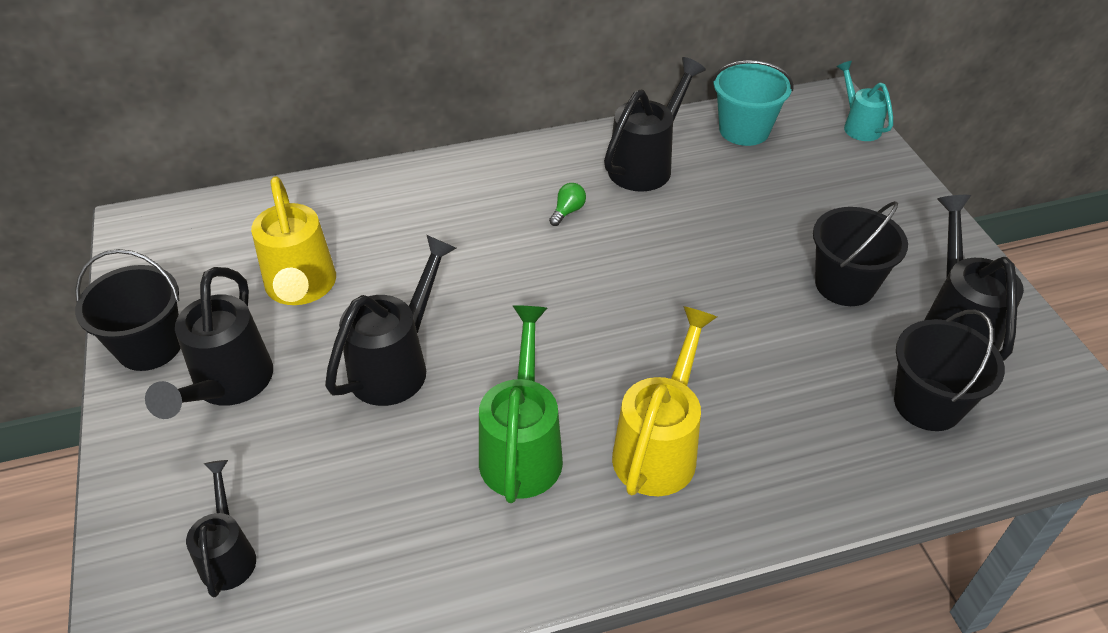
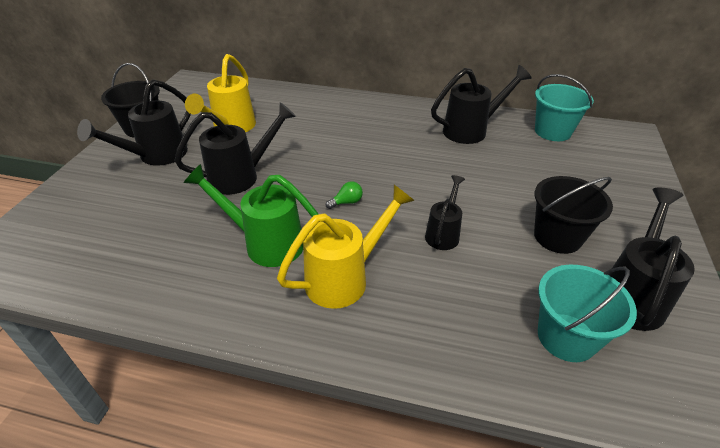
camera: 30 degrees right, 5 degrees down
black watering can [186,460,256,597] -> black watering can moved to [425,175,465,250]
green watering can [479,305,563,503] -> green watering can turned 105 degrees counterclockwise [184,164,318,267]
green light bulb [549,183,586,226] -> green light bulb moved to [326,181,363,209]
turquoise watering can [837,61,893,141] -> none
black bucket [894,310,1005,431] -> turquoise bucket [538,265,637,362]

